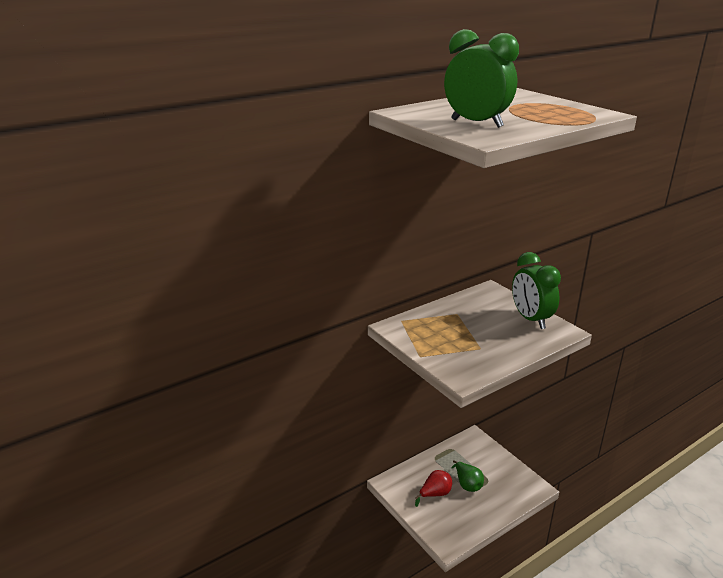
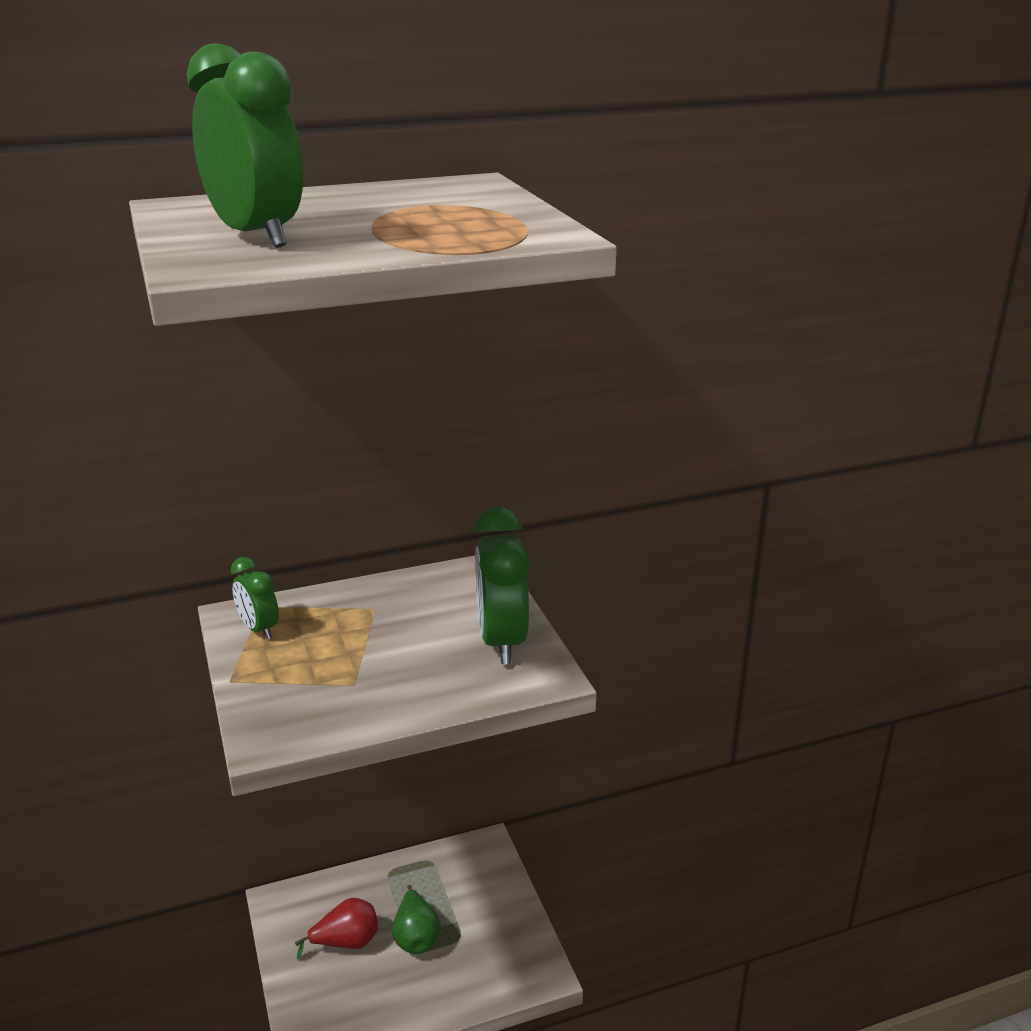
camera: 15 degrees right, 0 degrees up
none -> green clock [231,557,279,639]

